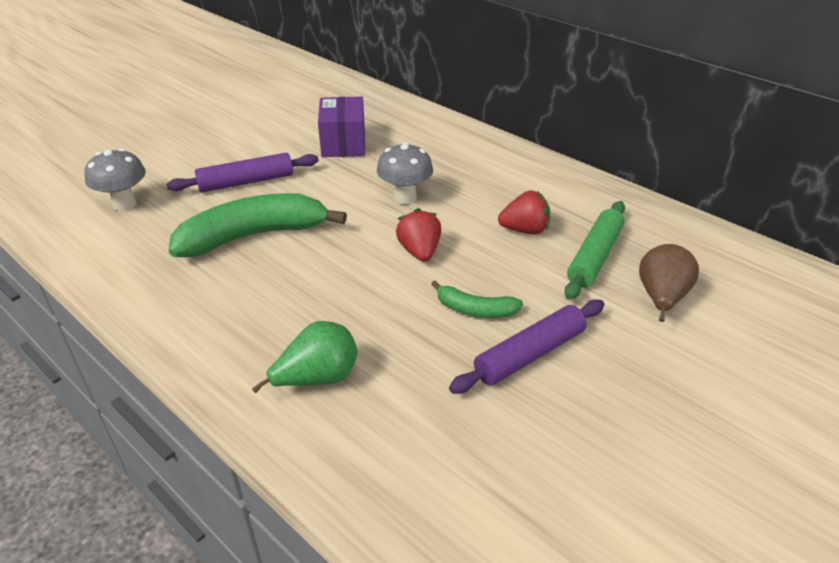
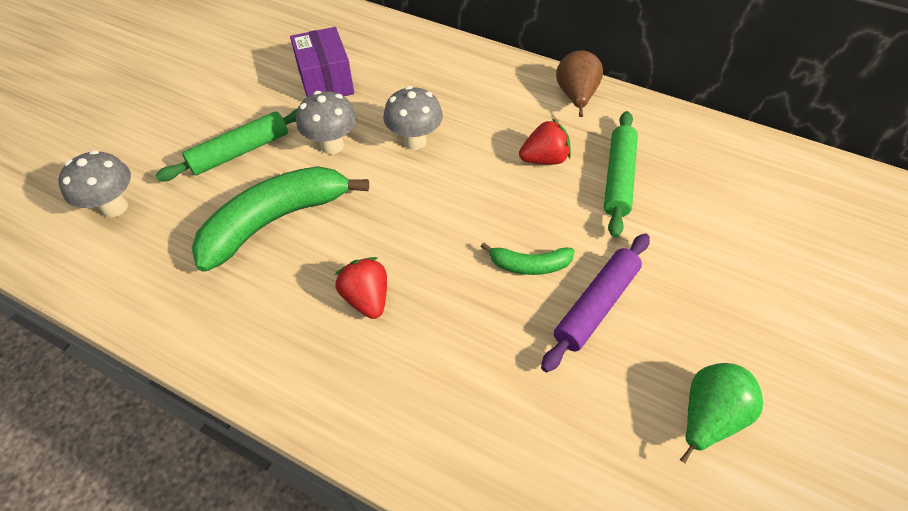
camera: 15 degrees left, 15 degrees up
purple rolling pin [166,153,319,192] -> green rolling pin [155,108,298,181]
green pear [252,321,358,393] -> green pear moved to [680,363,763,464]
red strawberry [396,208,441,262] -> red strawberry moved to [335,257,387,319]
brown pear [639,244,699,322] -> brown pear moved to [556,50,603,117]
none -> grey mushroom [296,91,357,154]

